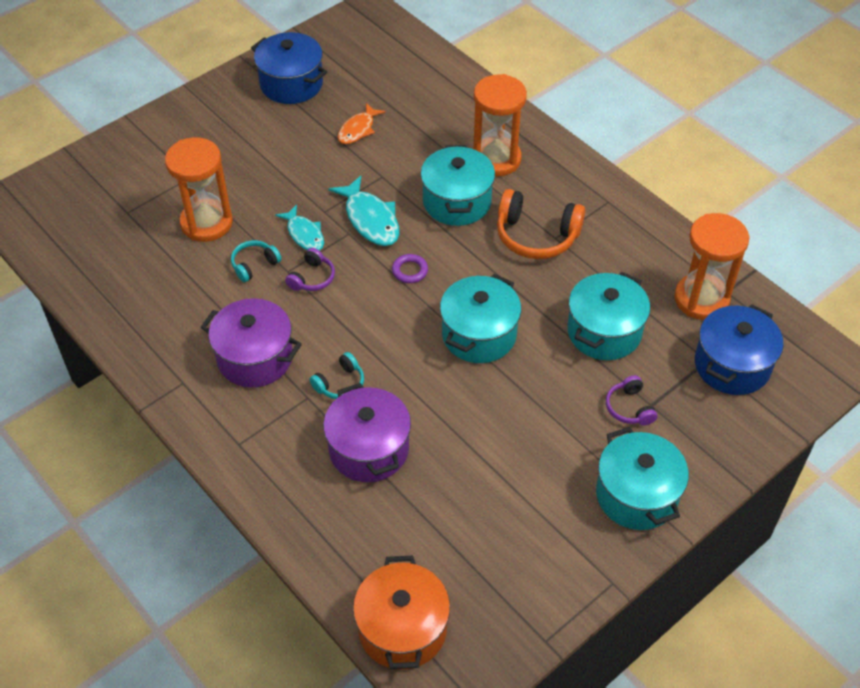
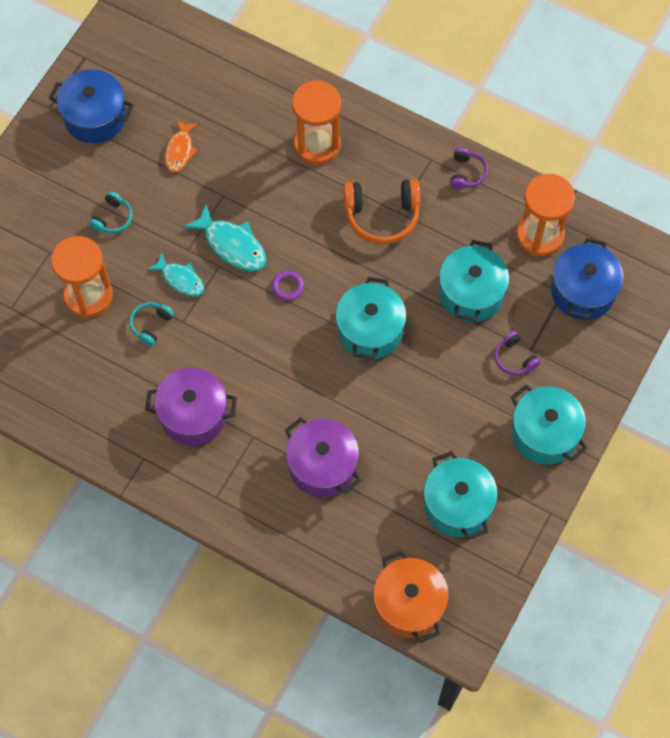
camera: 20 degrees left, 15 degrees up
purple headphones [285,248,335,291] -> purple headphones moved to [450,148,488,189]
turquoise headphones [310,352,364,399] -> turquoise headphones moved to [89,191,133,233]
turquoise pot [420,145,495,226] -> turquoise pot moved to [424,451,498,540]

